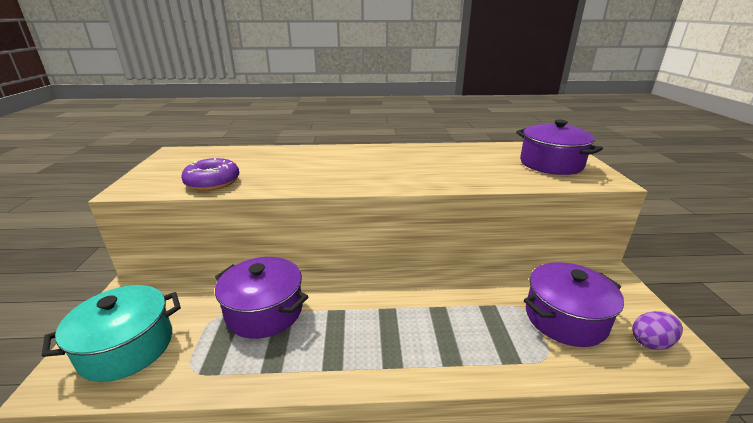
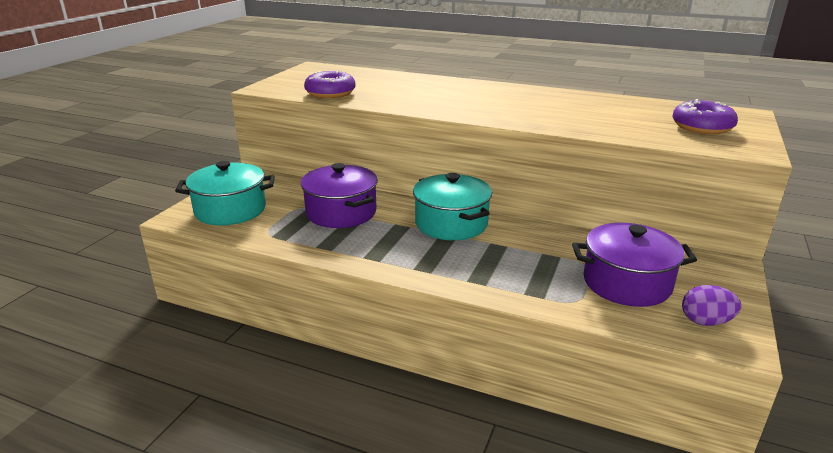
camera: 25 degrees right, 0 degrees up
purple pot [516,120,603,175] -> purple donut [672,99,738,134]
none -> turquoise pot [413,173,492,240]

